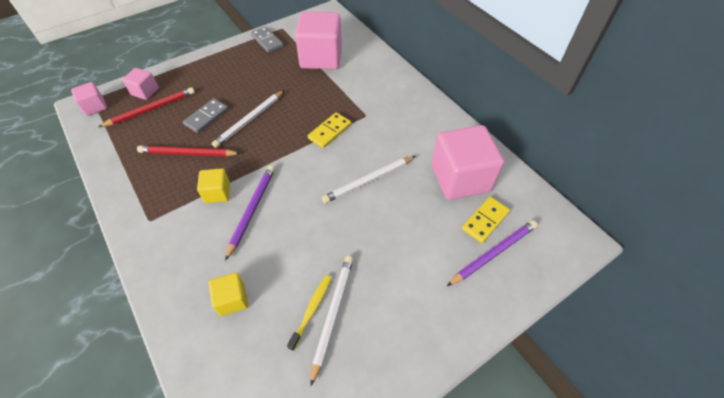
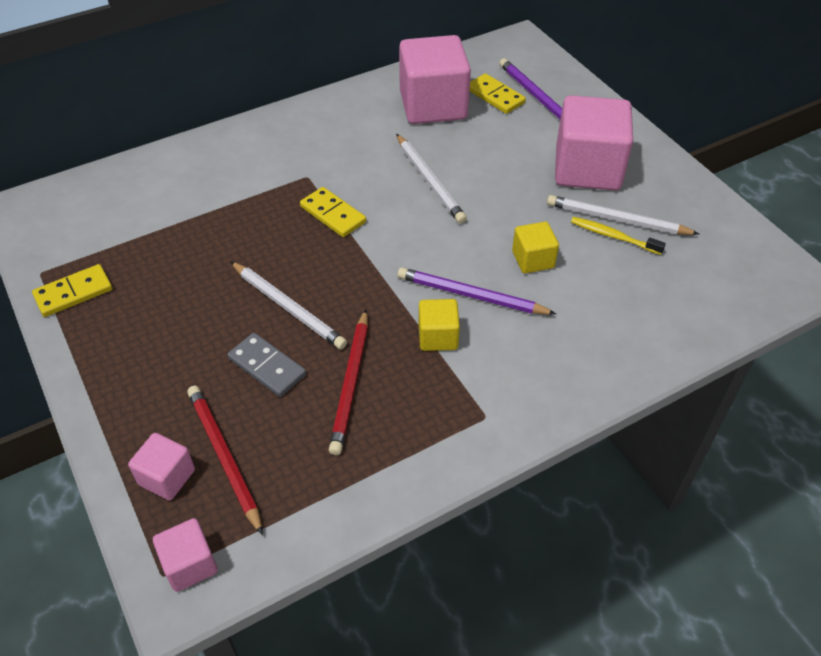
camera: 85 degrees left, 5 degrees down
yellow cube [209,273,248,316] -> yellow cube moved to [512,222,559,273]
grey domino [251,26,283,53] -> yellow domino [32,264,112,317]
pink cube [295,11,342,70] -> pink cube moved to [555,95,633,191]

